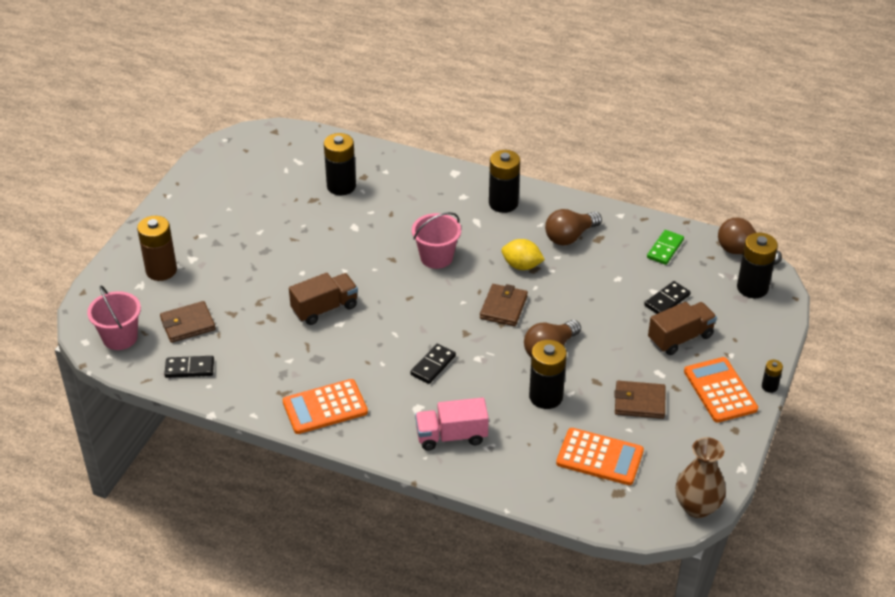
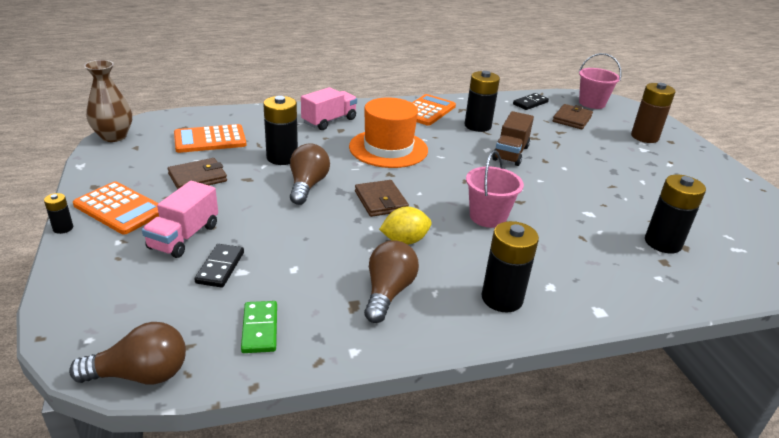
camera: 140 degrees right, 10 degrees down
black domino [410,344,456,384] -> orange hat [349,97,428,168]
brown truck [648,302,717,355] -> pink truck [142,181,218,258]
black battery [737,233,778,298] -> black battery moved to [465,71,500,132]

